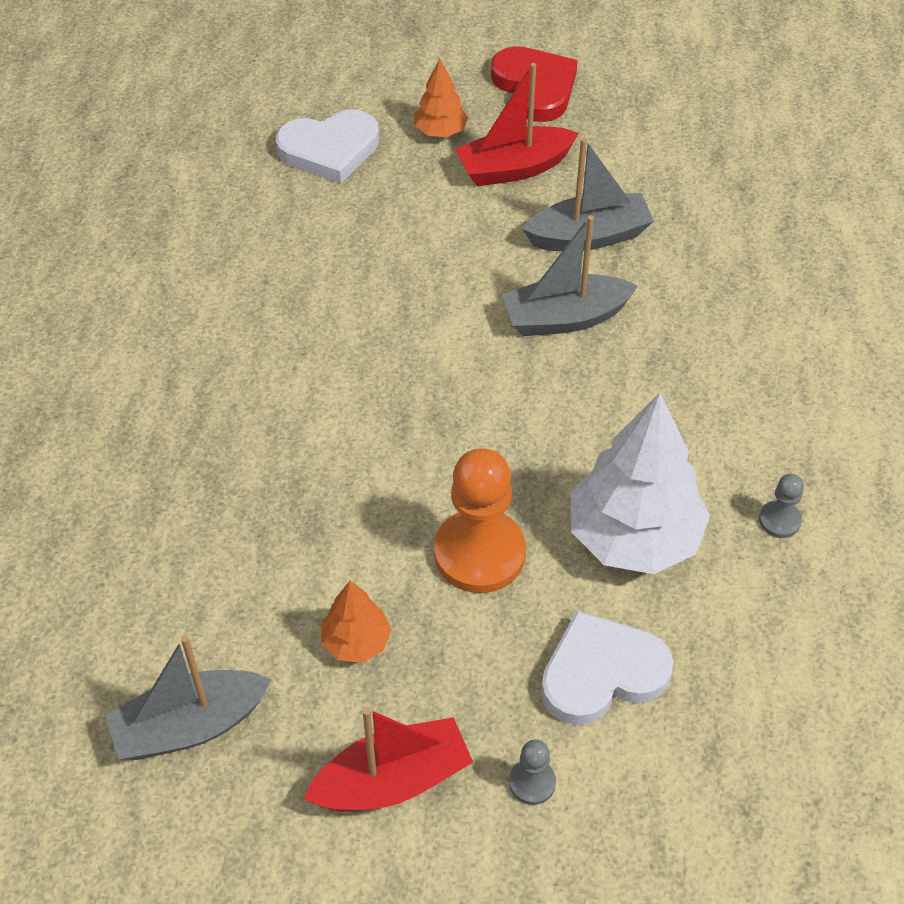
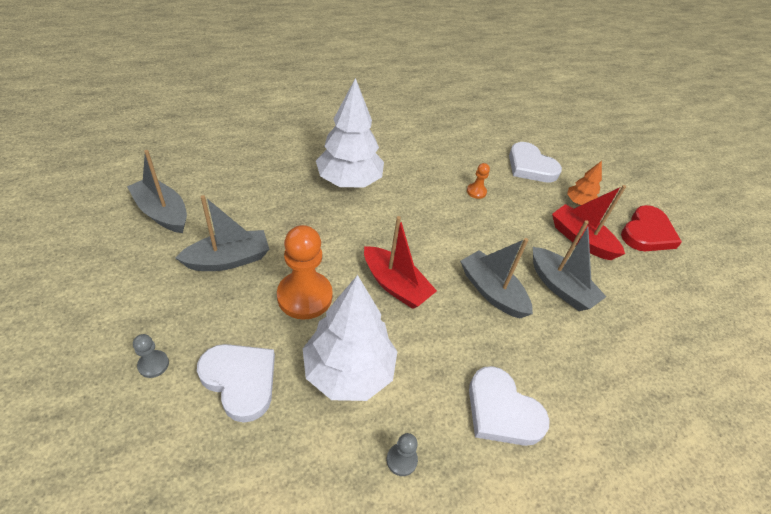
camera: 60 degrees right, 5 degrees down
red boat [303,708,473,812] -> red boat moved to [364,216,437,309]
orange tree [321,581,391,663] -> grey boat [175,195,269,271]
none -> white tree [316,78,384,187]
none -> orange pawn [467,163,490,199]
none -> white heart [469,366,550,446]

